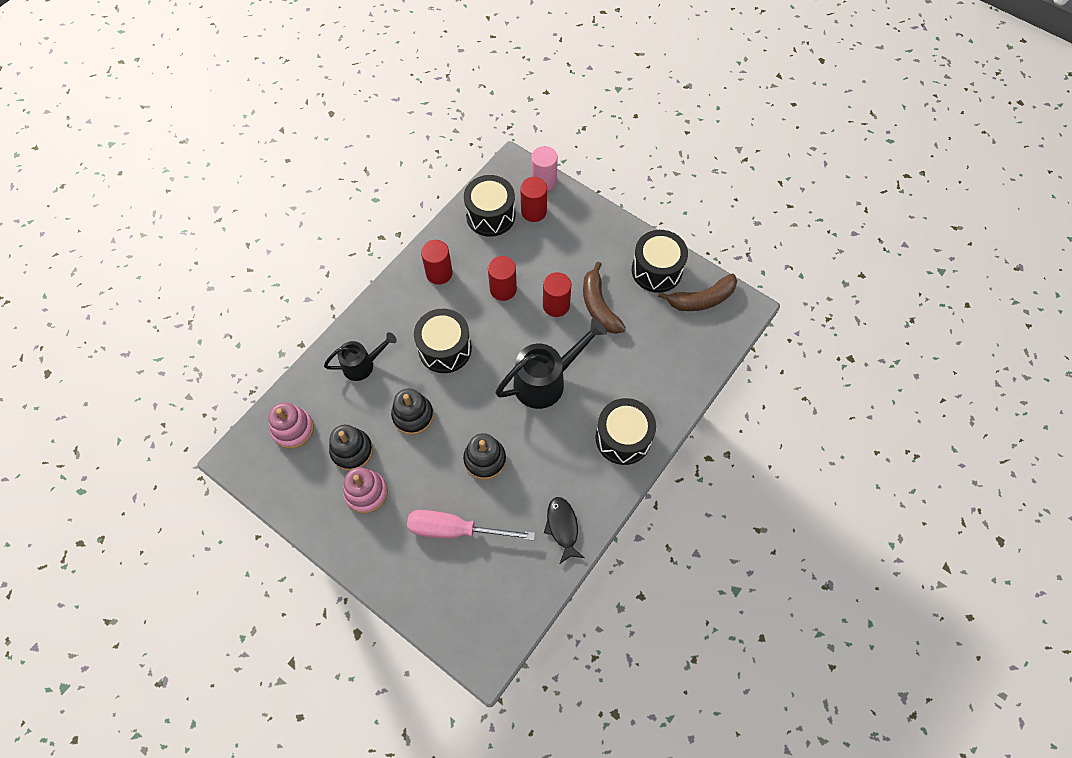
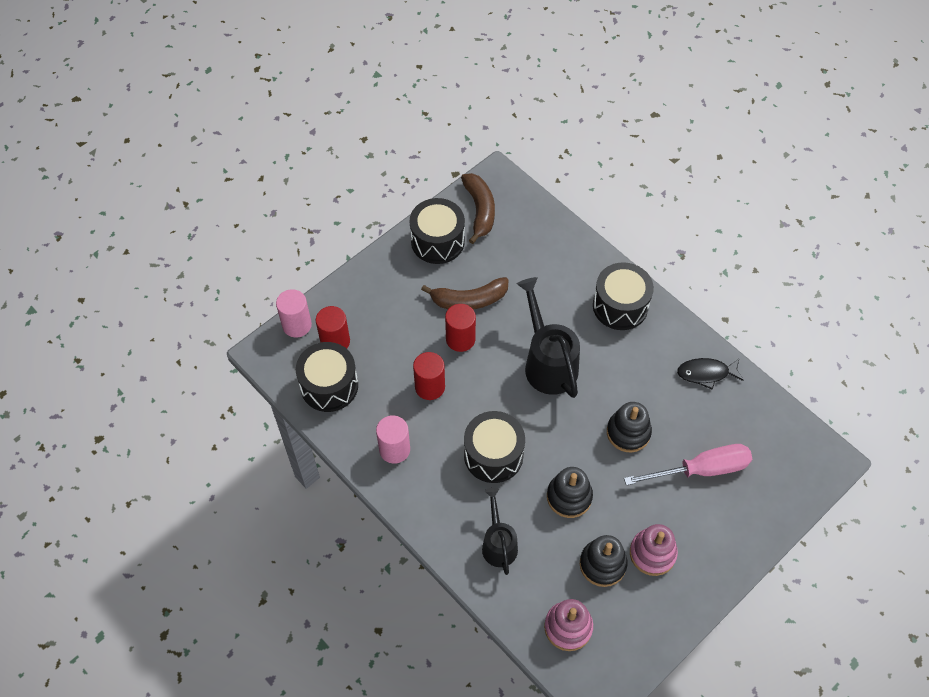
camera: 80 degrees left, 5 degrees down
pink screwdriver [407,510,535,541] -> pink screwdriver turned 120 degrees counterclockwise [624,444,752,486]
red cylinder [421,240,453,285] -> pink cylinder [376,415,410,464]

